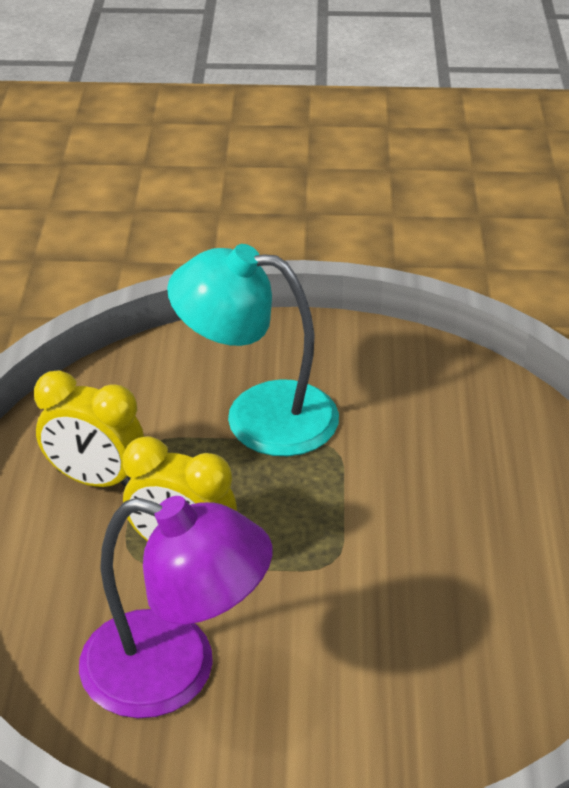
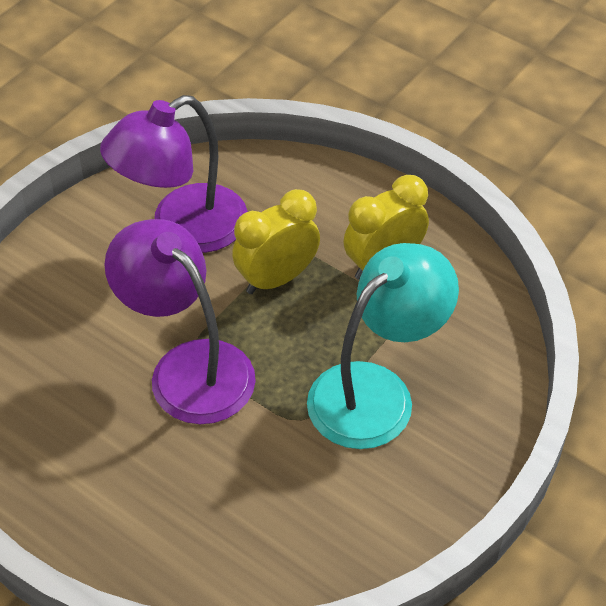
camera: 125 degrees right, 10 degrees up
none -> purple lamp [104,219,256,424]

